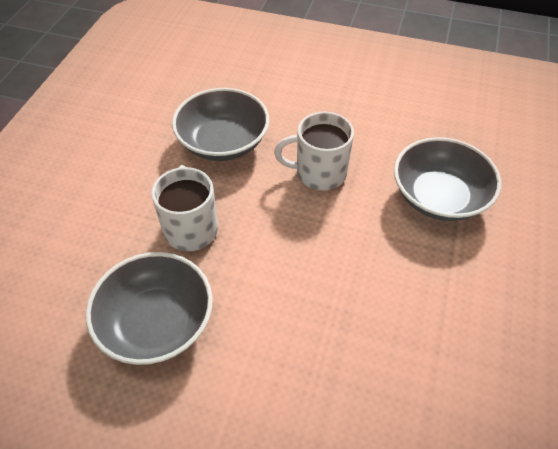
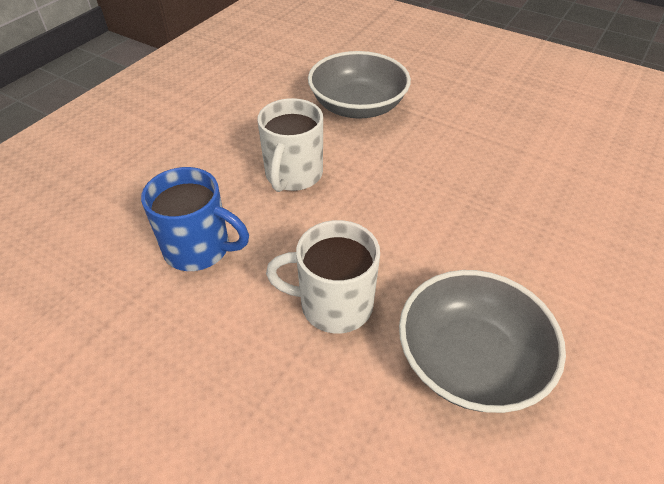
camera: 75 degrees left, 5 degrees down
grey bowl [172,88,269,161] -> blue mug [141,167,249,271]

